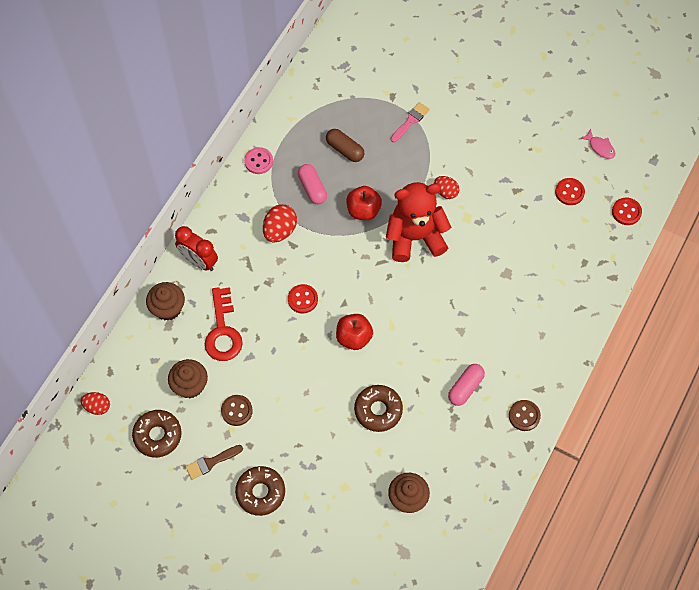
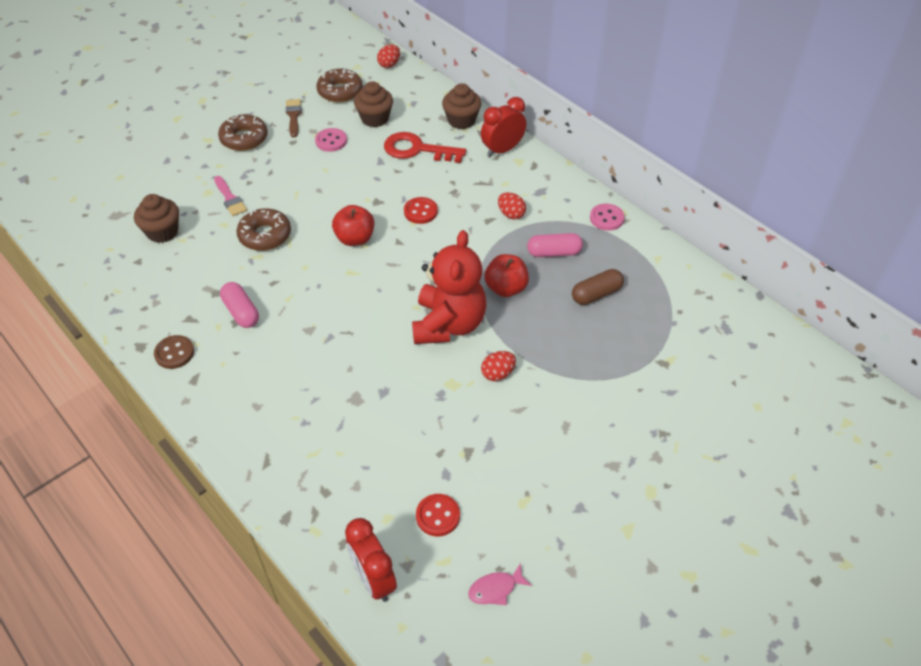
camera: 110 degrees right, 15 degrees down
brown button [221,395,253,426] -> pink button [315,128,347,152]
red egg [263,204,297,243] -> red egg [498,192,526,220], size x0.66
pink brush [391,102,430,142] -> pink brush moved to [214,176,247,216]
red button [612,198,642,225] -> red clock [345,518,397,602]

